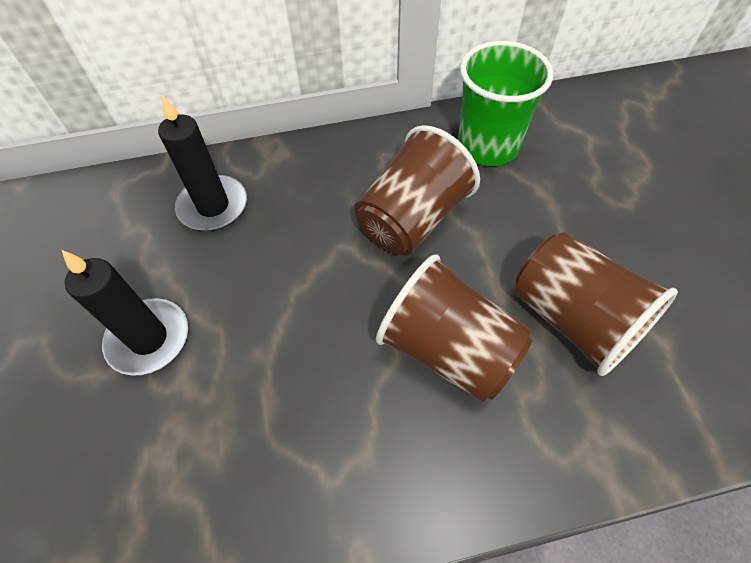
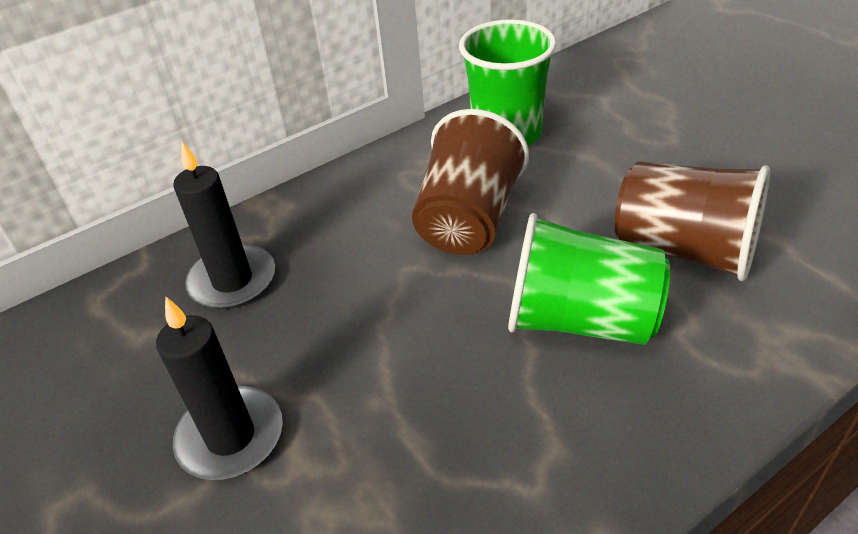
camera: 20 degrees left, 15 degrees down
brown cup [376,254,532,403] -> green cup [508,213,670,345]

